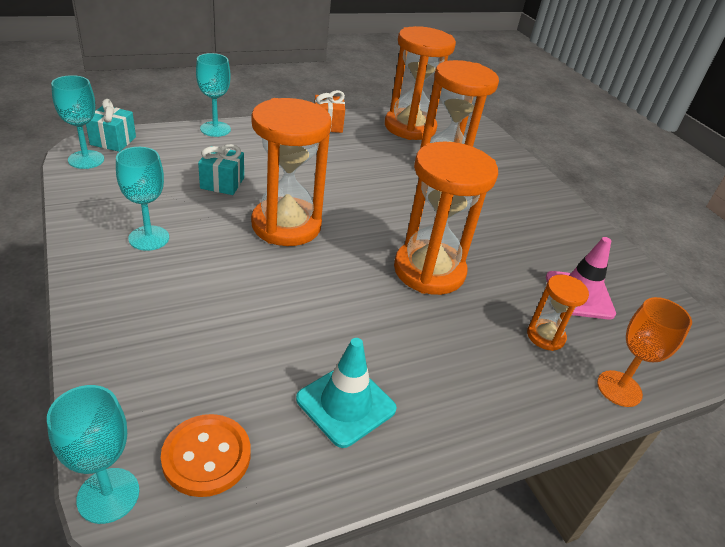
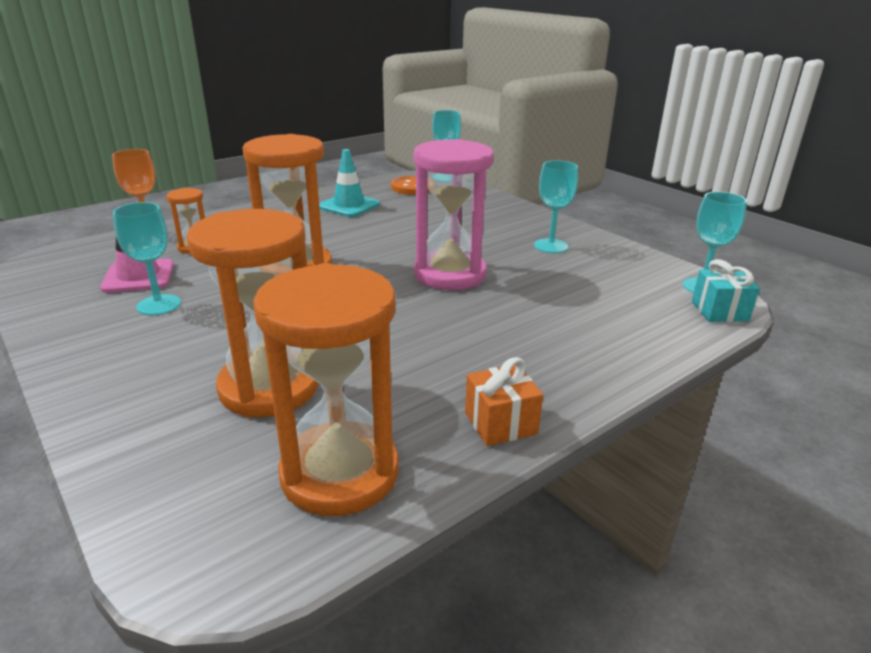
camera: 170 degrees right, 10 degrees down
turquoise goblet [196,53,231,137] -> turquoise goblet moved to [113,202,181,315]
turquoise gift [198,144,244,195] -> none
orange hourglass [251,98,332,246] -> pink hourglass [414,139,494,290]

